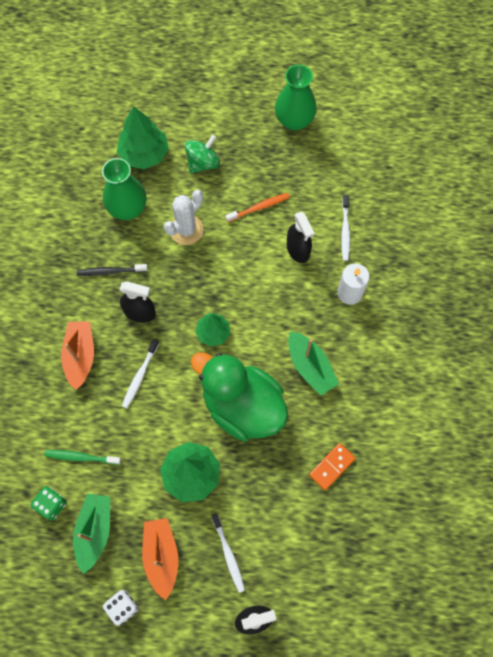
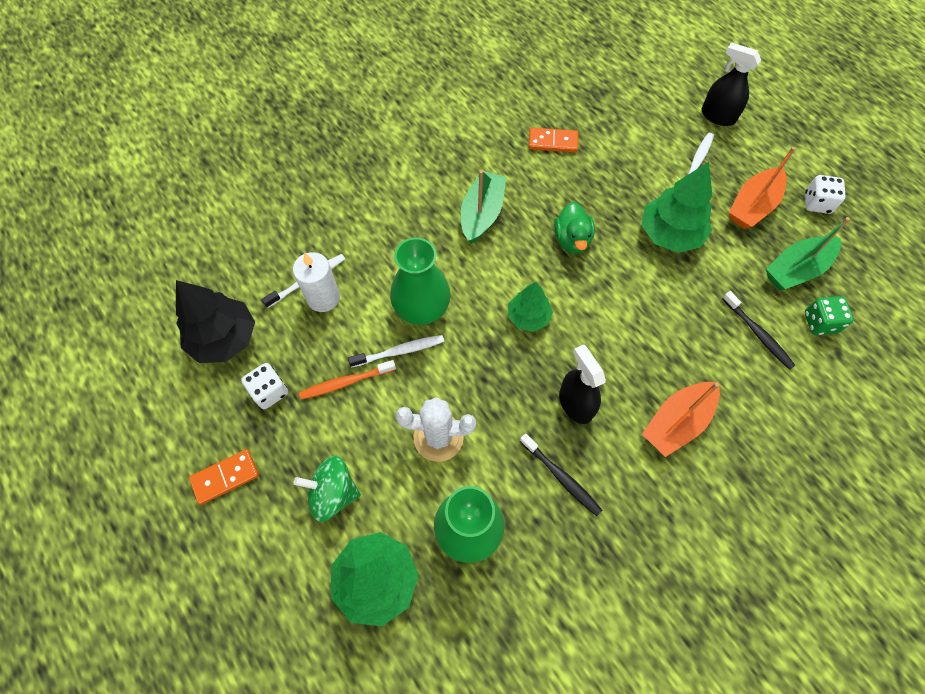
camera: 130 degrees left, 5 degrees down
green toothbrush [45,450,121,465] -> black toothbrush [722,291,796,370]
white toothbrush [122,339,159,408] -> white toothbrush moved to [348,335,444,368]
green duck [190,352,288,441] -> green duck [554,202,595,254], size x0.47
orange toothbrush [225,193,290,222] -> orange toothbrush turned 45 degrees counterclockwise [299,360,396,400]
green vase [275,65,317,131] -> green vase moved to [390,237,451,325]
black spray bottle [287,211,314,263] -> none
white candle [337,264,370,305] -> white candle moved to [293,252,340,312]
none -> black tree [176,280,255,363]
none -> orange domino [189,449,259,505]
none -> white dice [241,363,288,409]

